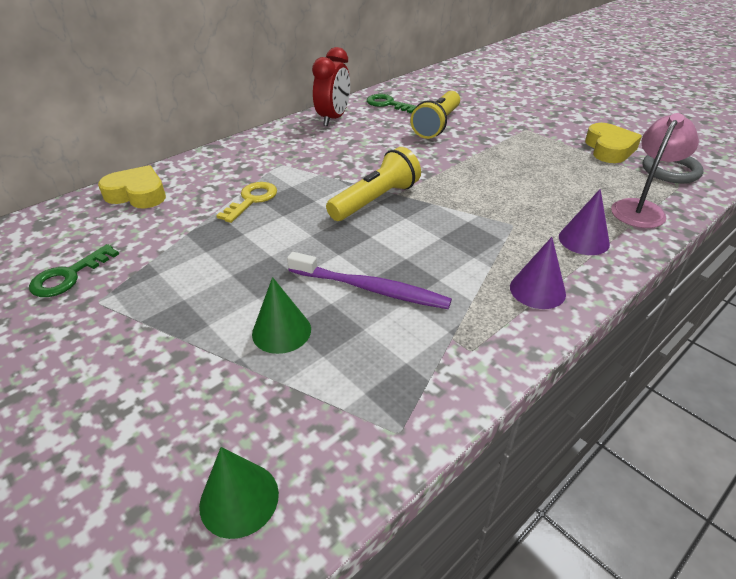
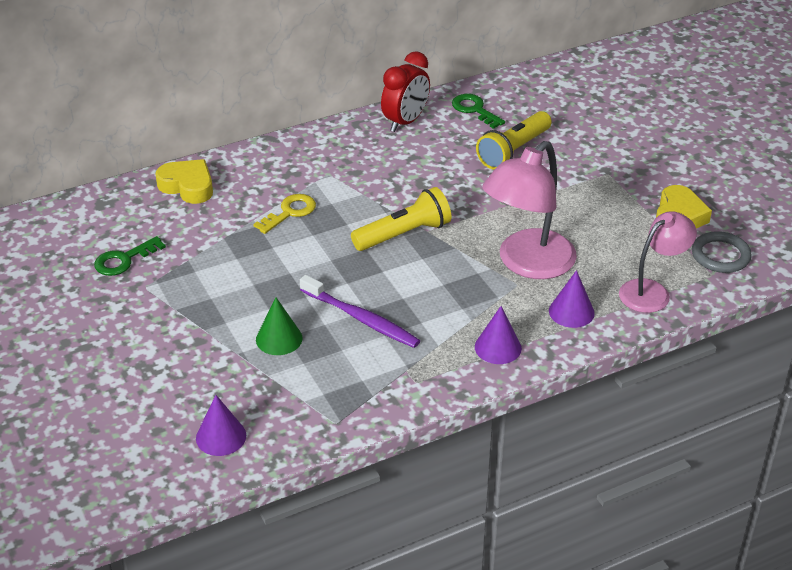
camera: 15 degrees right, 0 degrees up
green cone [199,447,279,539] -> purple cone [196,395,246,456]
none -> pink lamp [483,141,577,279]

